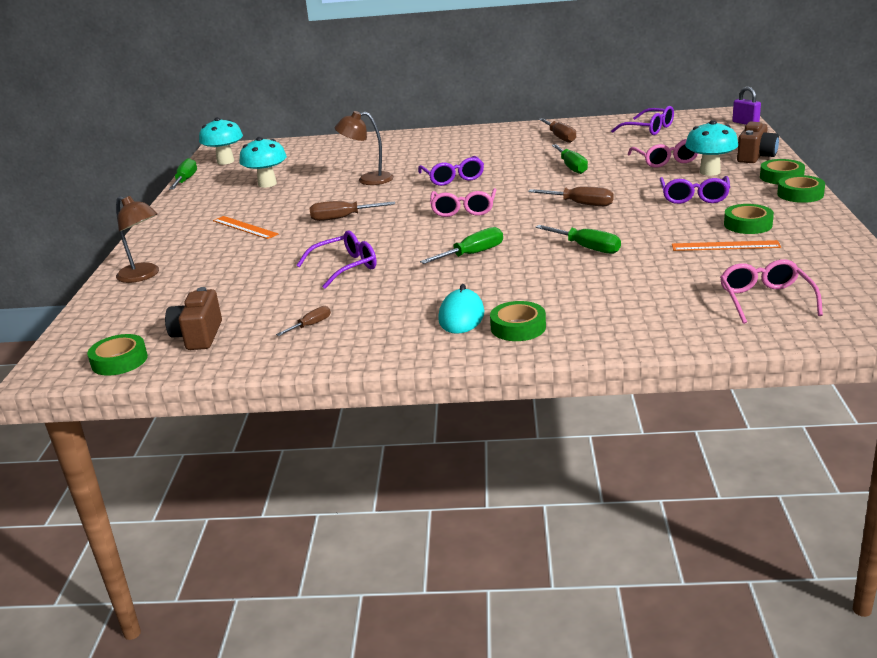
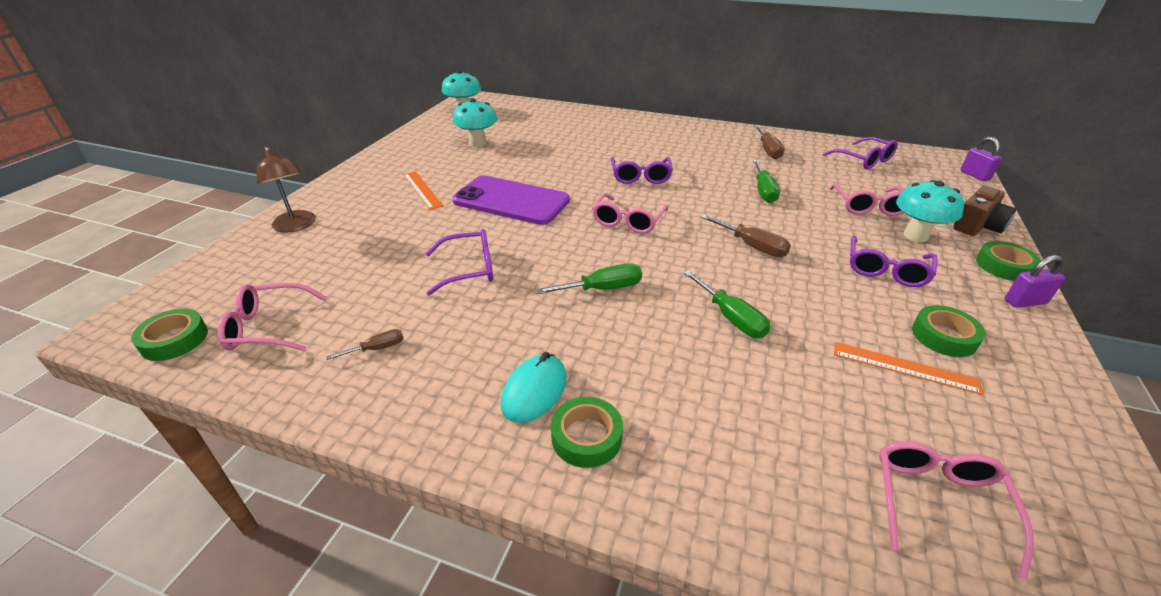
camera: 15 degrees right, 10 degrees up
brown camera [165,287,222,350] -> pink glasses [218,283,327,351]
green screwdriver [169,158,197,190] -> none
brown screwdriver [310,201,395,221] -> purple phone [452,176,570,225]
brown lamp [335,111,394,185] -> none
green tape [777,175,825,203] -> purple padlock [1005,255,1065,308]

